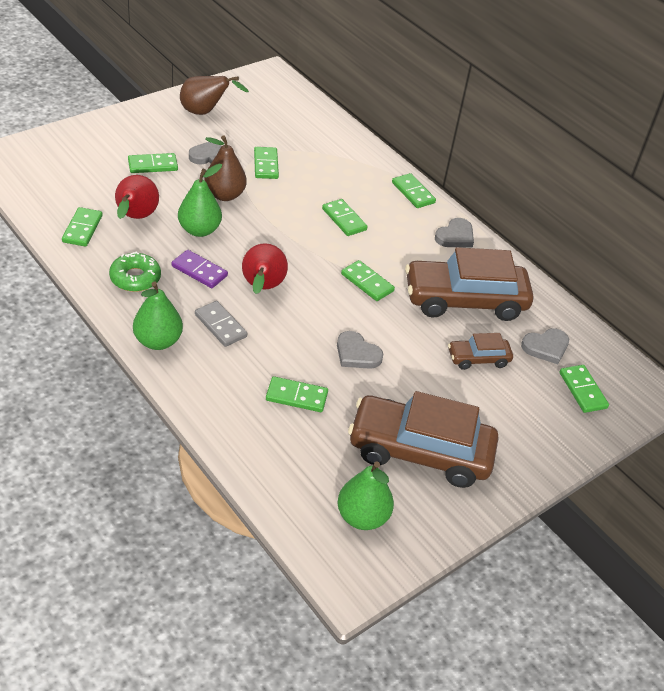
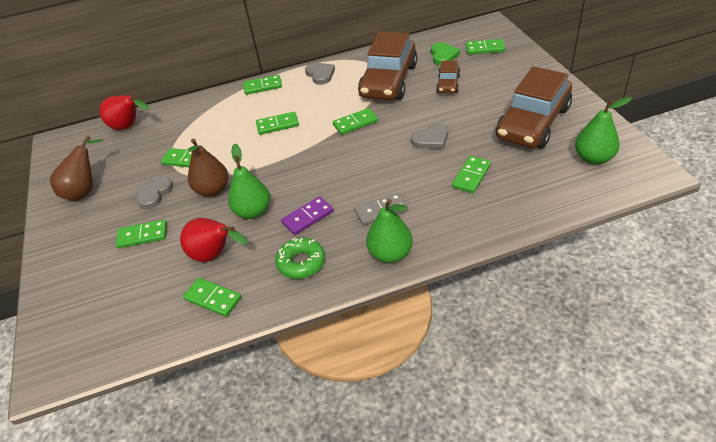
camera: 60 degrees left, 0 degrees up
green domino [128,153,178,173] -> green domino turned 75 degrees clockwise [116,220,167,248]
red pear [242,243,288,294] -> red pear moved to [100,95,149,130]
grey heart [521,328,569,364] -> green heart [431,42,460,65]

